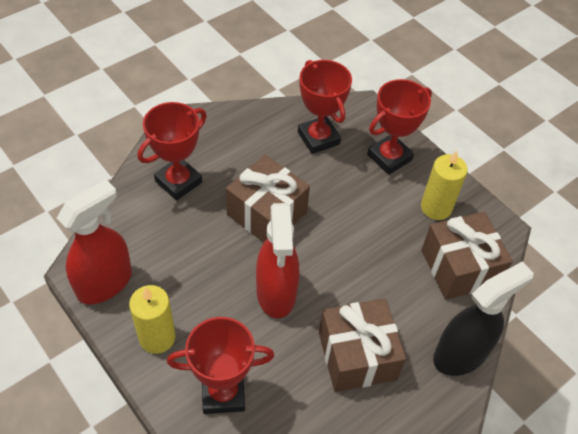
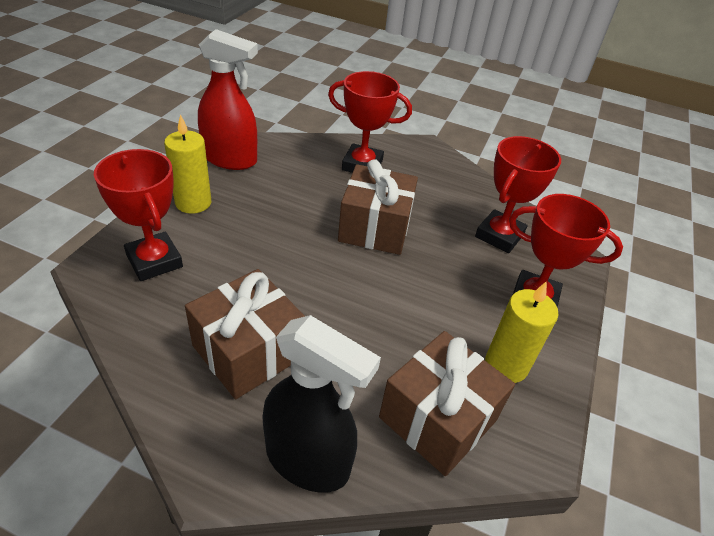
camera: 60 degrees right, 10 degrees down
red spray bottle [256,203,299,318] -> none

